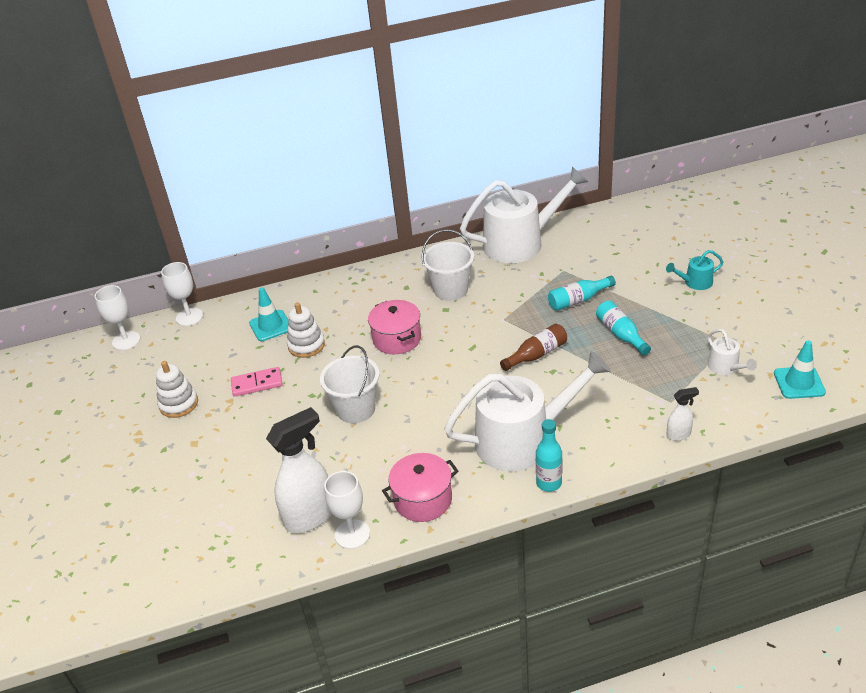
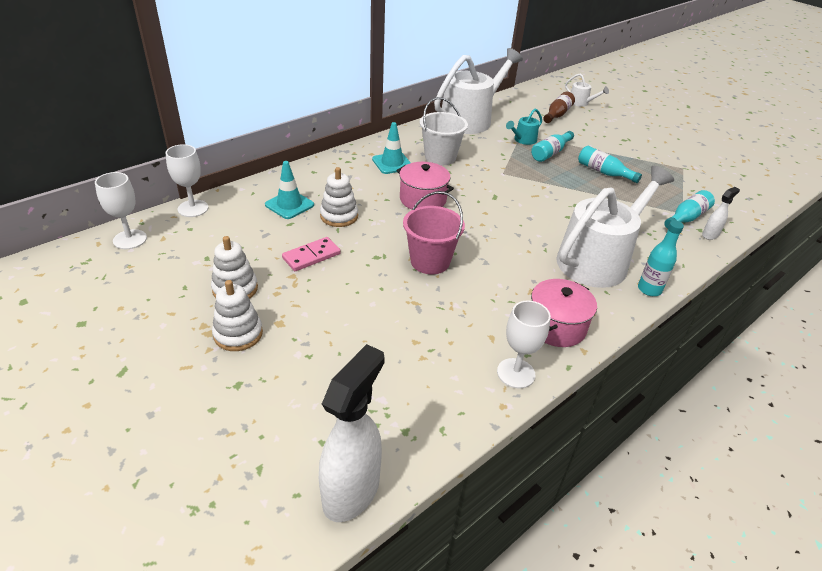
camera: 30 degrees left, 0 degrees up
white spray bottle [266,407,331,533] -> white spray bottle moved to [319,344,385,522]
white bucket [320,345,379,423] -> pink bucket [403,191,465,274]
brown bottle [500,323,567,371] -> brown bottle moved to [543,92,575,123]
turquoise watering can [666,250,724,290] -> turquoise watering can moved to [506,109,542,145]
white watering can [707,329,757,375] -> white watering can moved to [565,73,609,107]
turquoise traffic cone [774,341,826,399] -> turquoise traffic cone moved to [372,122,411,174]
none -> white stacking toy [212,280,263,351]
none -> turquoise bottle [664,190,715,229]

